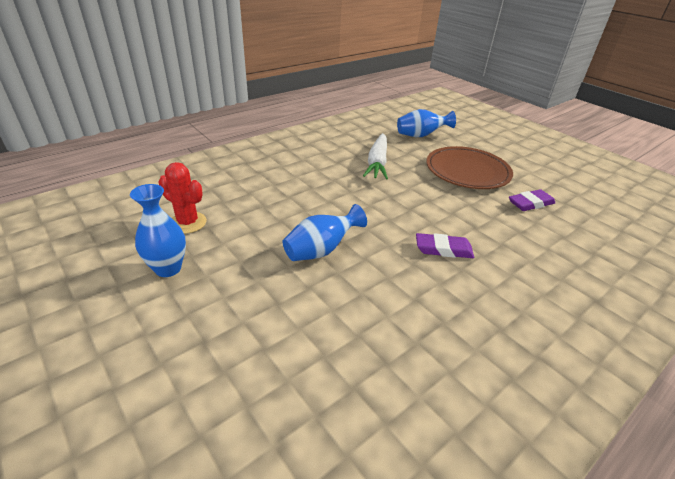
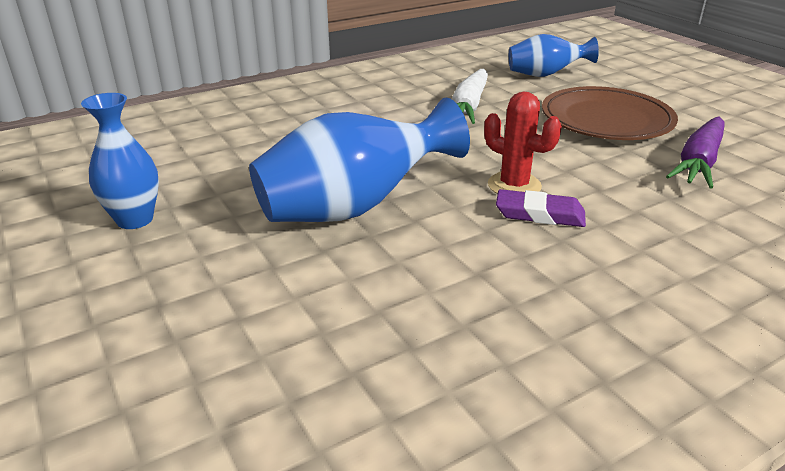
camera: 10 degrees right, 5 degrees down
red cactus [158,162,207,234] -> red cactus moved to [484,91,562,194]
blue vase [282,204,367,261] -> blue vase [249,98,470,222], size x1.68
purple eraser [509,189,555,211] -> purple carrot [666,116,725,189]

